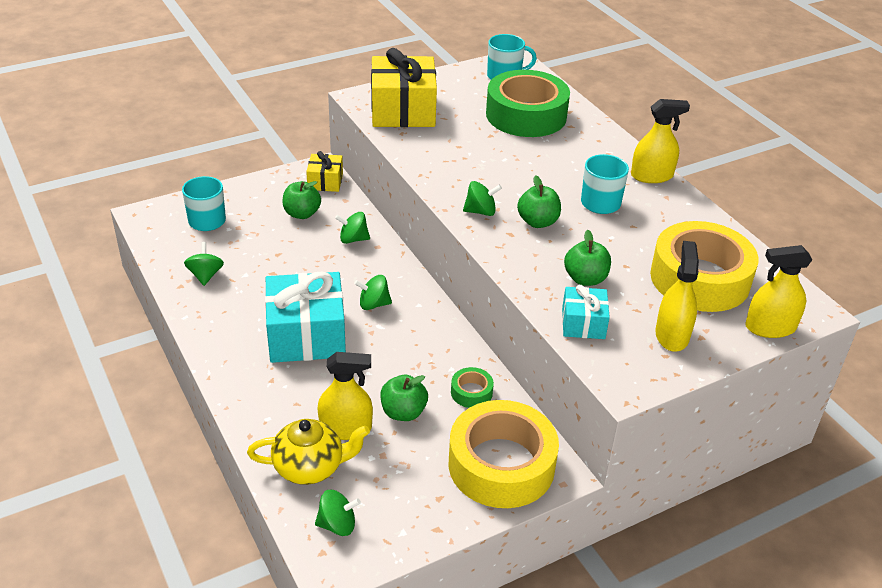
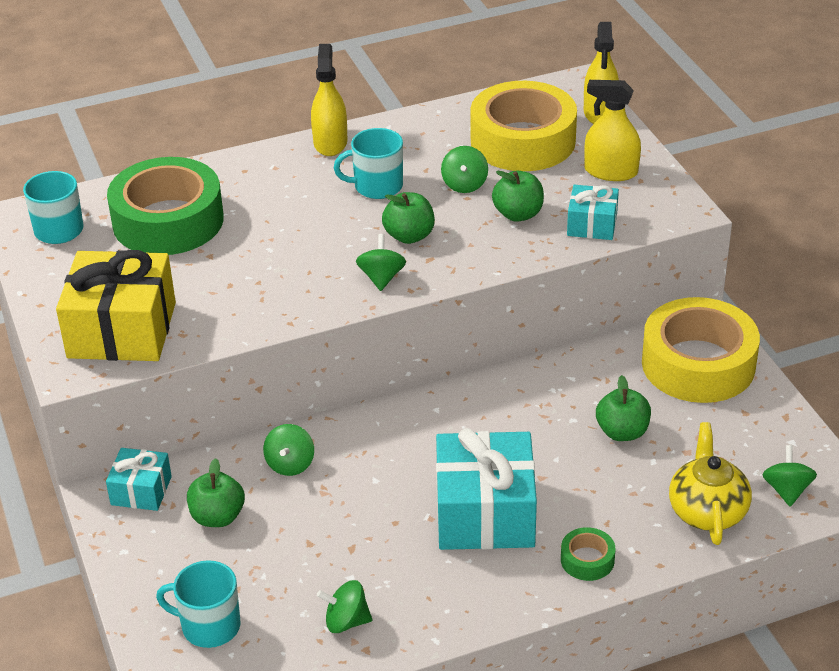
camera: 80 degrees left, 0 degrees up
yellow gift [306,151,343,192] -> turquoise gift [106,448,172,511]
yellow spray bottle [318,352,373,440] -> none
green spinning top [354,275,392,310] -> green spinning top moved to [441,146,488,193]
green tape [451,367,494,408] -> green tape moved to [561,527,616,581]

